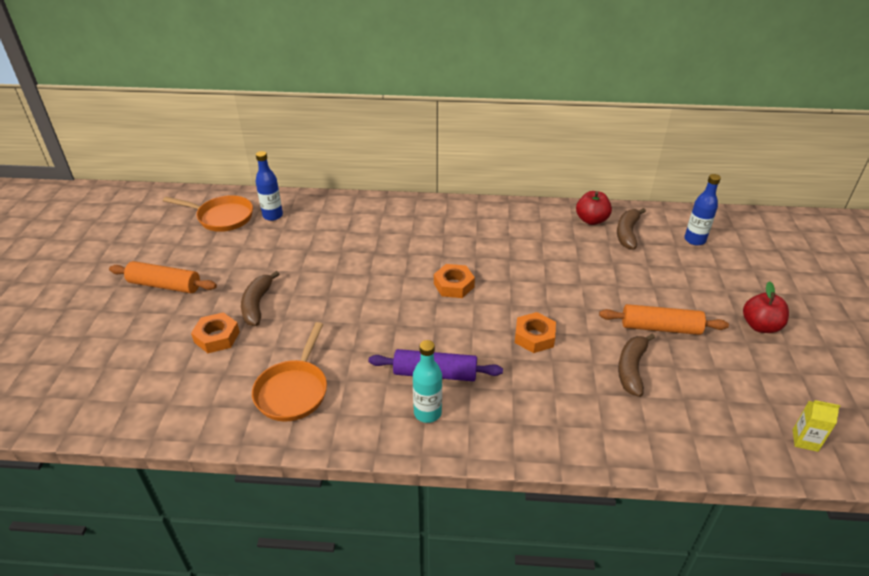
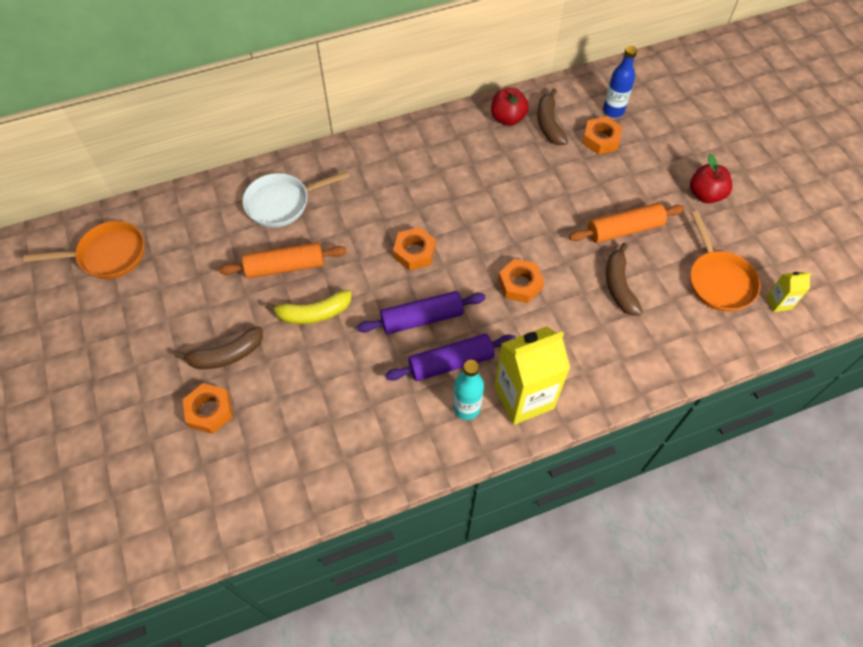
camera: 25 degrees left, 20 degrees up
orange rolling pin [109,261,217,293] -> orange rolling pin moved to [219,242,347,278]
brown banana [241,271,280,326] -> brown banana turned 90 degrees counterclockwise [175,326,263,369]
orange pan [252,322,327,421] -> orange pan moved to [690,211,761,312]
blue bottle [255,151,283,221] -> none
none -> white pan [242,171,350,228]
none -> yellow banana [266,290,352,324]
none -> purple rolling pin [357,291,486,334]
none -> yellow carton [494,326,570,425]
none -> orange nut [582,116,622,155]

